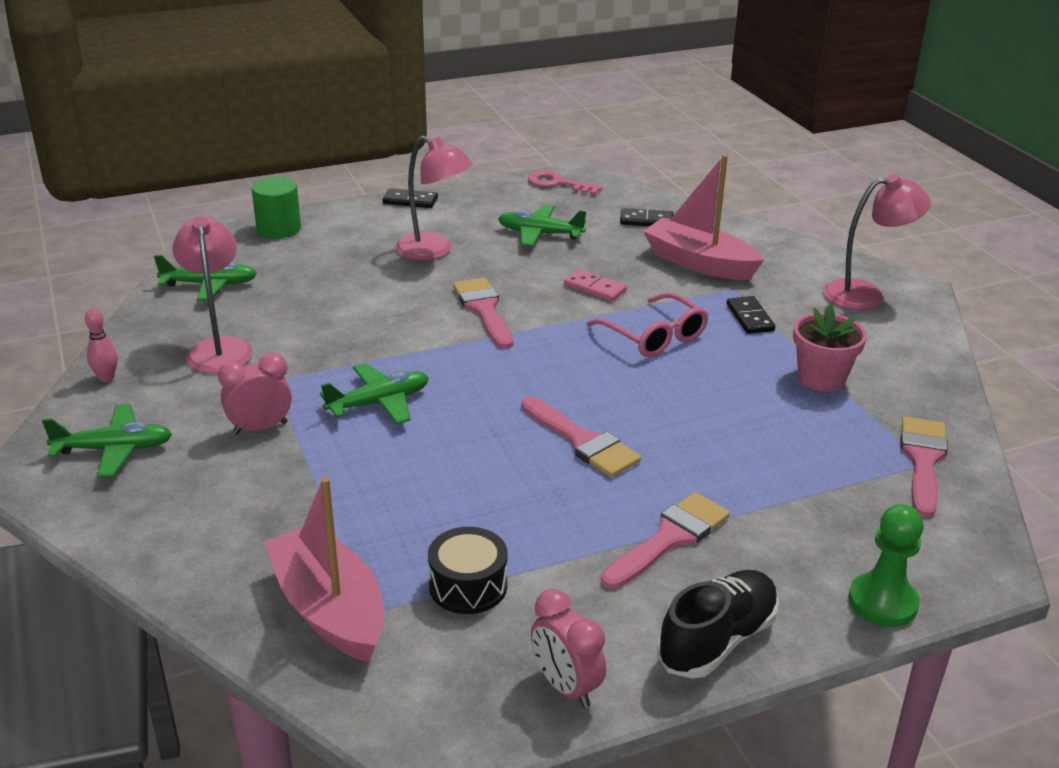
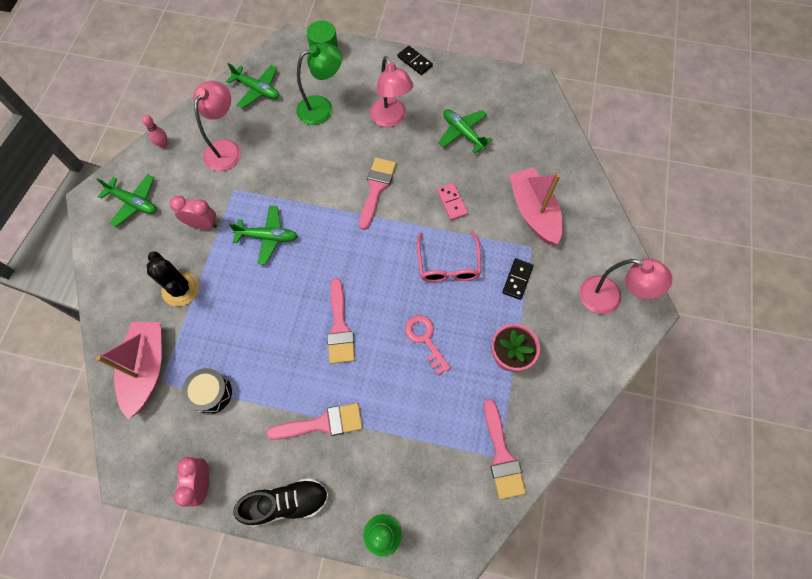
camera: 35 degrees right, 35 degrees up
pink key [528,170,603,195] -> pink key moved to [405,315,451,375]
black domino [620,208,674,226] -> none
pink brush [901,417,948,518] -> pink brush turned 120 degrees clockwise [484,399,526,499]
none -> black cactus [146,251,199,306]
none -> green lamp [296,43,342,125]

